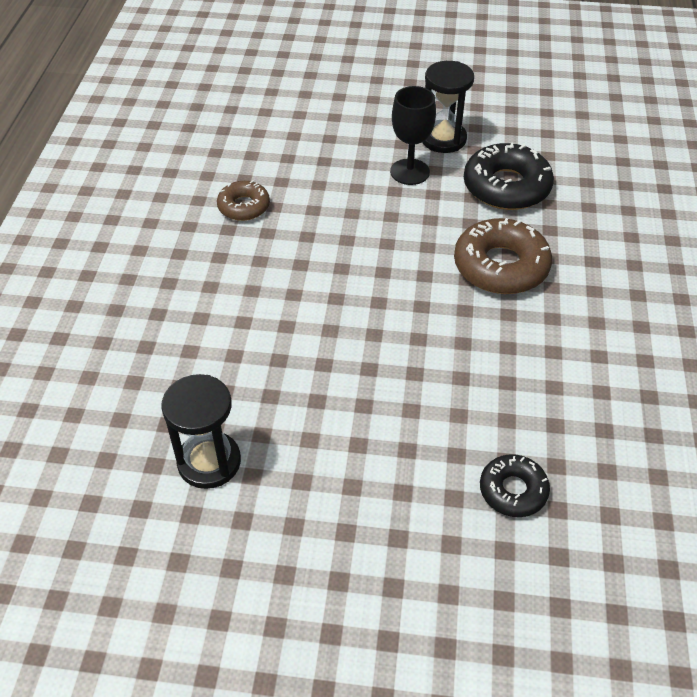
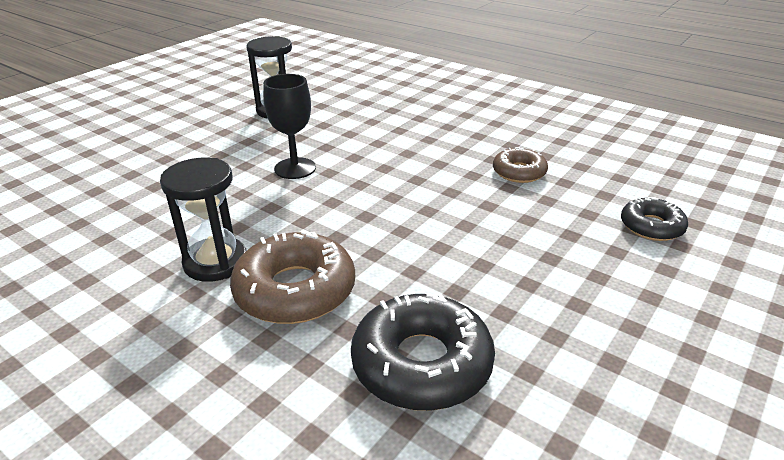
camera: 120 degrees right, 15 degrees down
black goblet [390,86,436,185] -> black goblet moved to [263,74,316,179]
black hourglass [422,61,474,153] -> black hourglass moved to [160,158,246,282]
black donut [480,454,550,517] -> black donut moved to [621,197,688,241]

